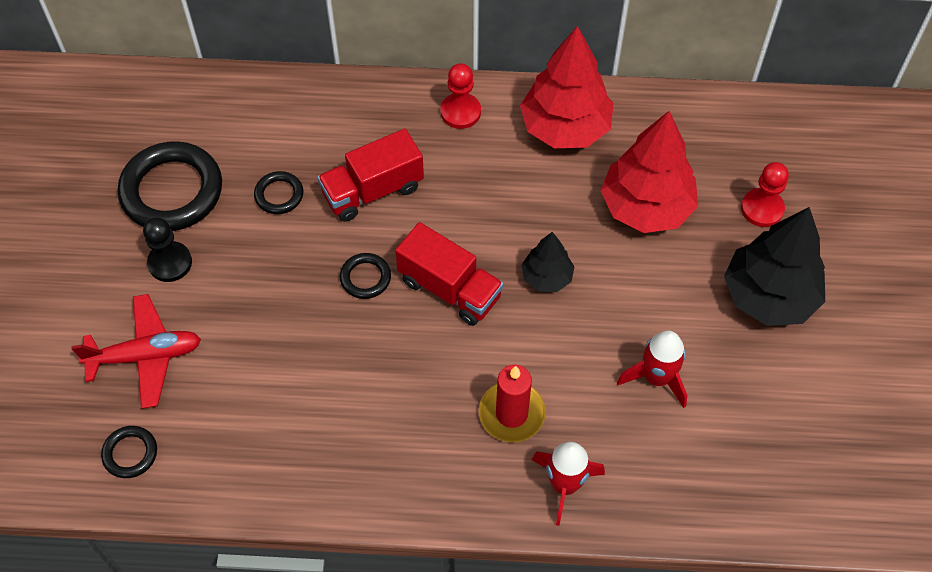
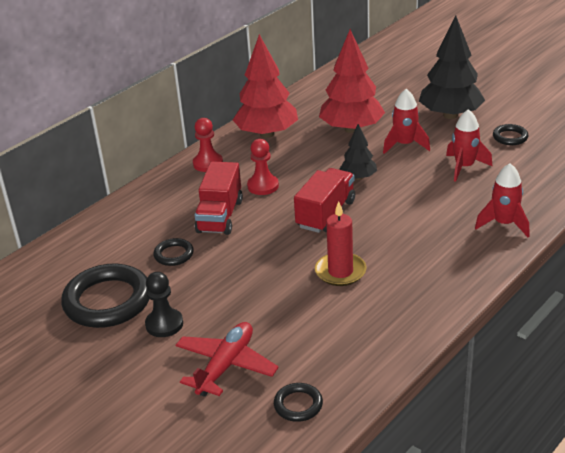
camera: 50 degrees left, 25 degrees down
black ring [340,253,391,299] -> black ring moved to [493,124,529,145]
red truck [395,222,503,326] -> red truck turned 45 degrees counterclockwise [294,168,355,233]
red candle [479,365,546,443] -> red candle moved to [315,201,366,286]
red pawn [741,162,789,227] -> red pawn moved to [247,139,279,195]
none -> red rocket [383,89,430,154]

